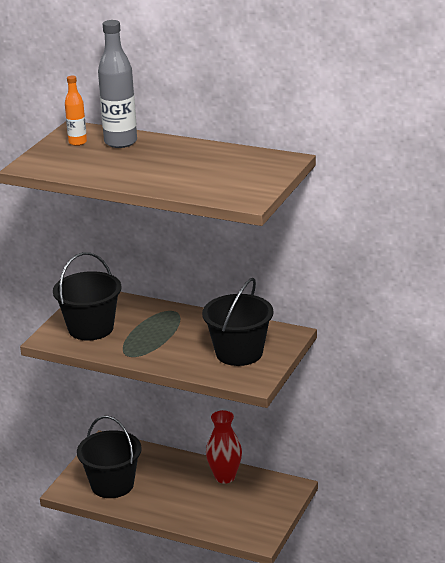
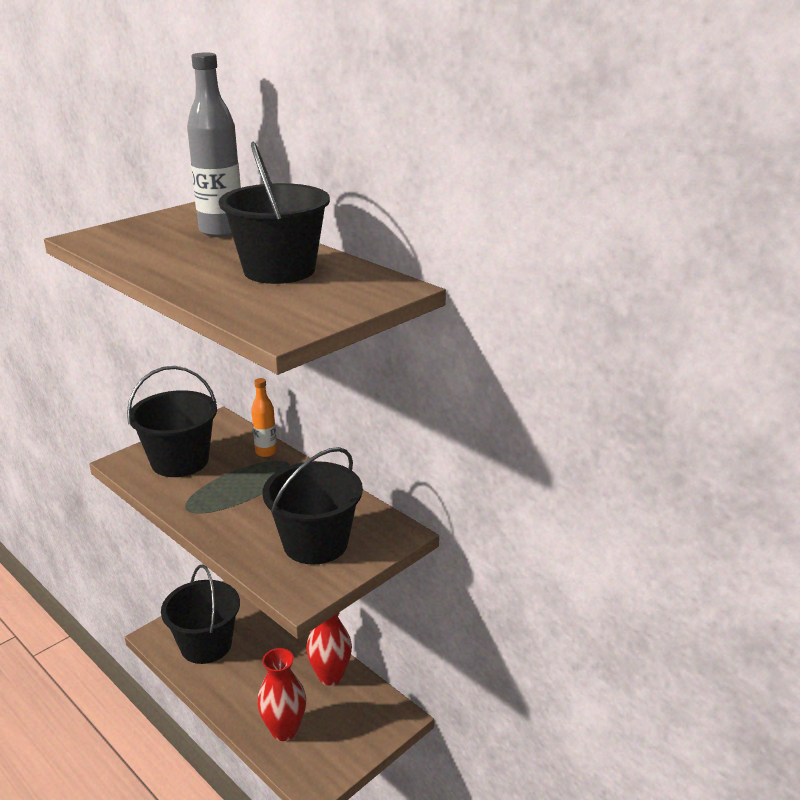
camera: 20 degrees right, 0 degrees up
orange bottle [65,76,87,146] -> orange bottle moved to [251,378,277,457]
none -> black bucket [219,142,330,284]
none -> red vase [257,648,306,741]

